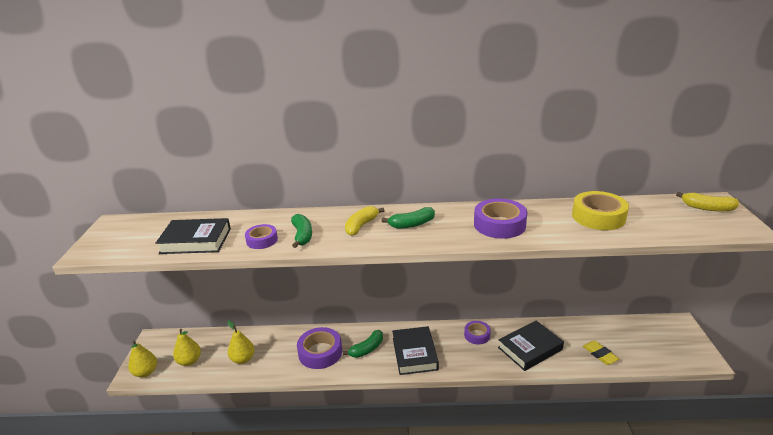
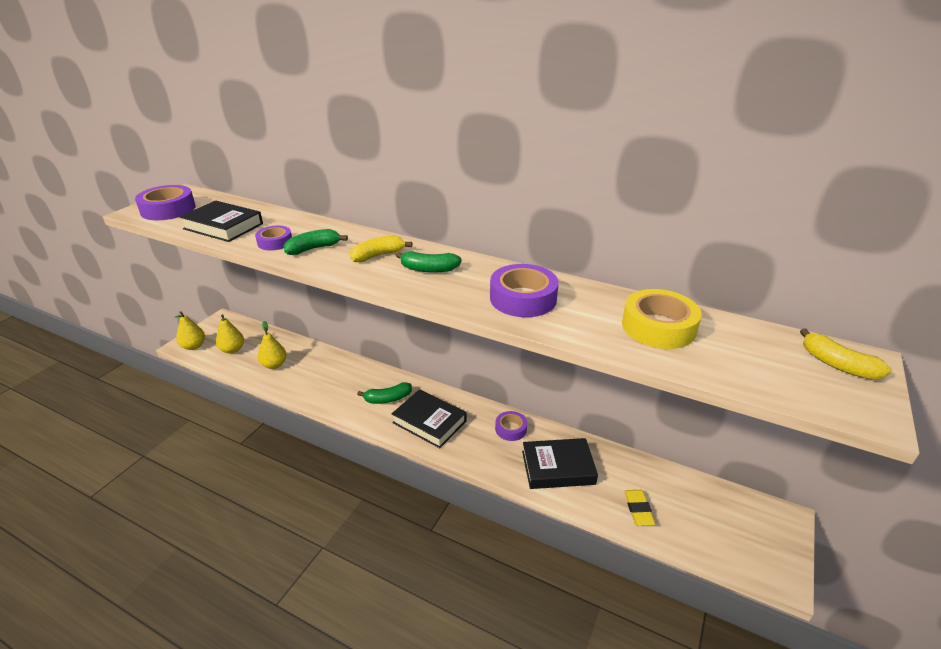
camera: 25 degrees right, 5 degrees up
green banana [291,214,312,248] -> green banana turned 135 degrees counterclockwise [284,229,348,255]
purple tape [297,327,342,369] -> purple tape moved to [135,185,196,220]
black book [392,326,439,375] -> black book turned 75 degrees counterclockwise [392,389,466,448]

